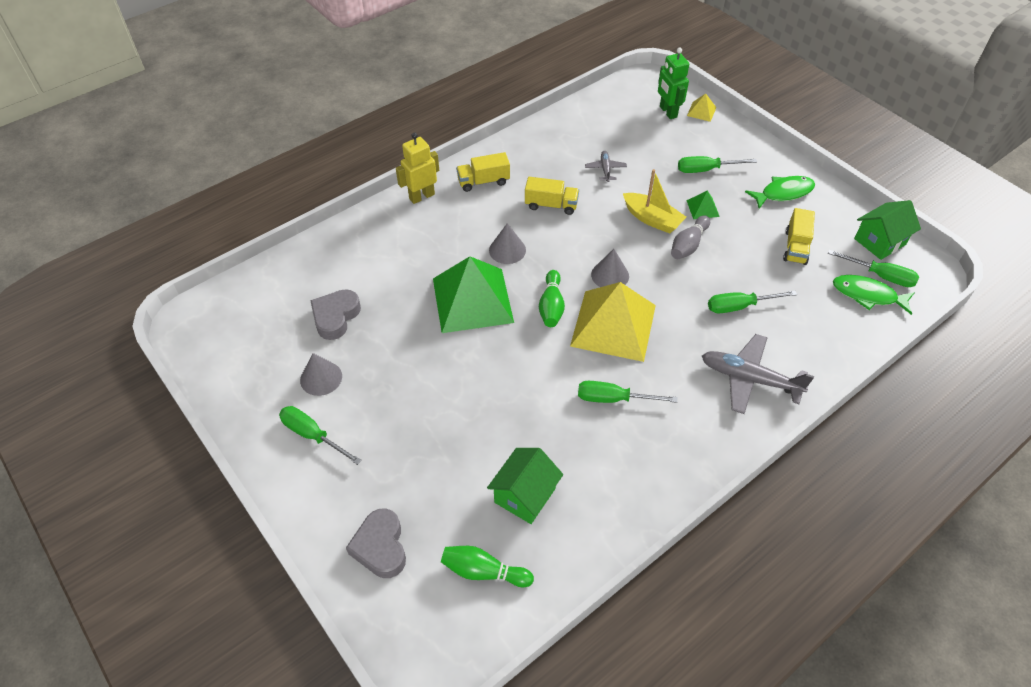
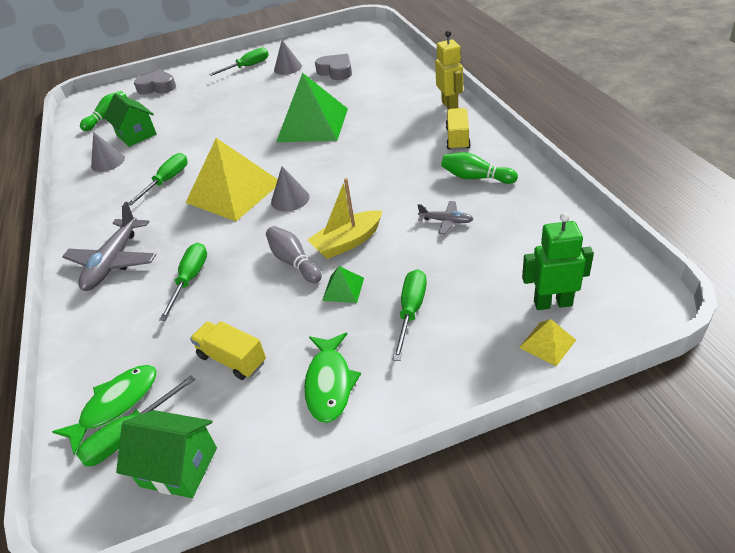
camera: 115 degrees right, 10 degrees down
grey cone [489,223,526,264] -> grey cone moved to [91,132,125,172]
yellow truck [525,177,579,215] -> none
green bowling pin [539,270,565,327] -> green bowling pin moved to [441,152,518,184]
grey plane [702,334,814,414] -> grey plane turned 150 degrees clockwise [62,202,157,291]
green house [854,200,921,260] -> green house turned 60 degrees counterclockwise [116,410,217,498]

